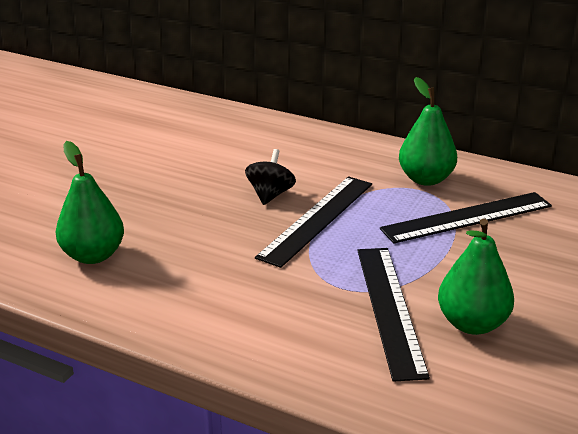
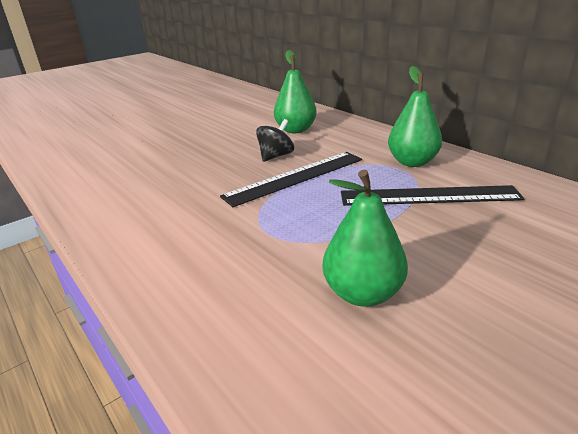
camera: 25 degrees right, 0 degrees up
green pear [56,141,124,264] -> green pear moved to [274,50,317,133]
black ruler [357,248,430,382] -> none

